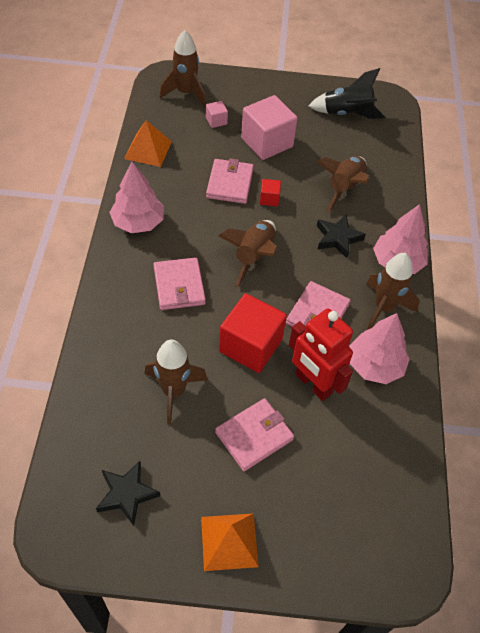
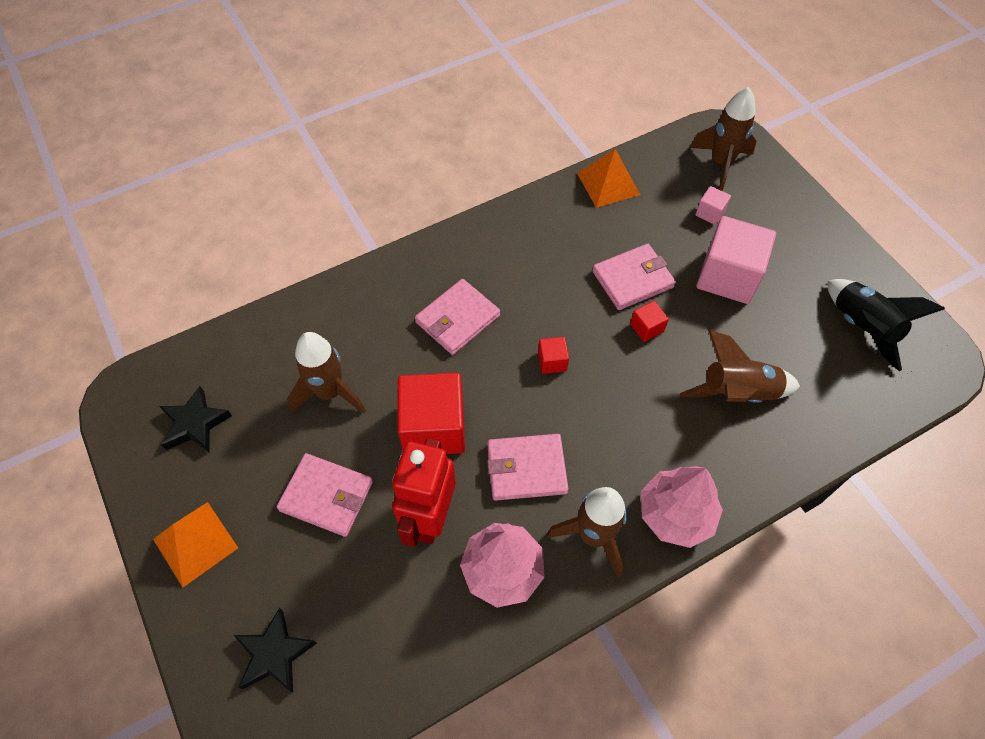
camera: 60 degrees right, 5 degrees up
pink tree [109,162,164,233] -> none
brown rocket [219,220,278,287] -> red cube [538,337,569,374]
black star [317,214,366,258] -> black star moved to [234,608,317,692]

